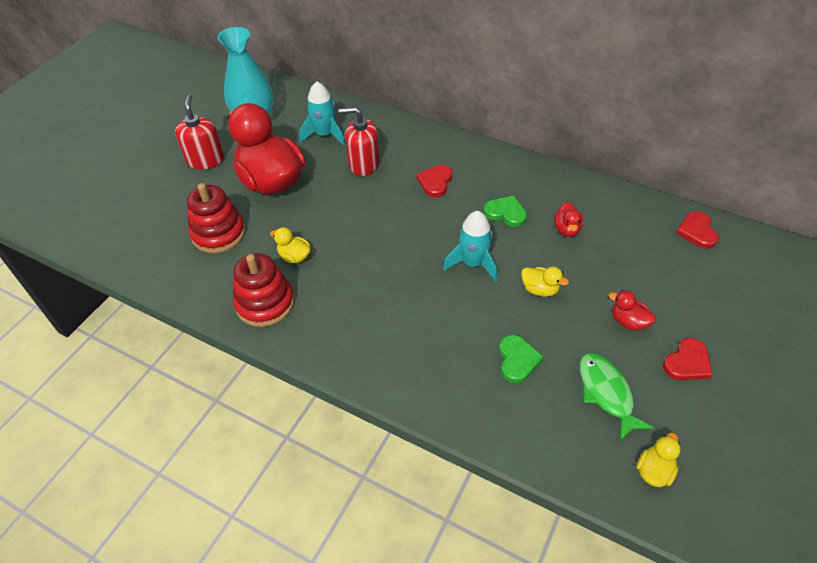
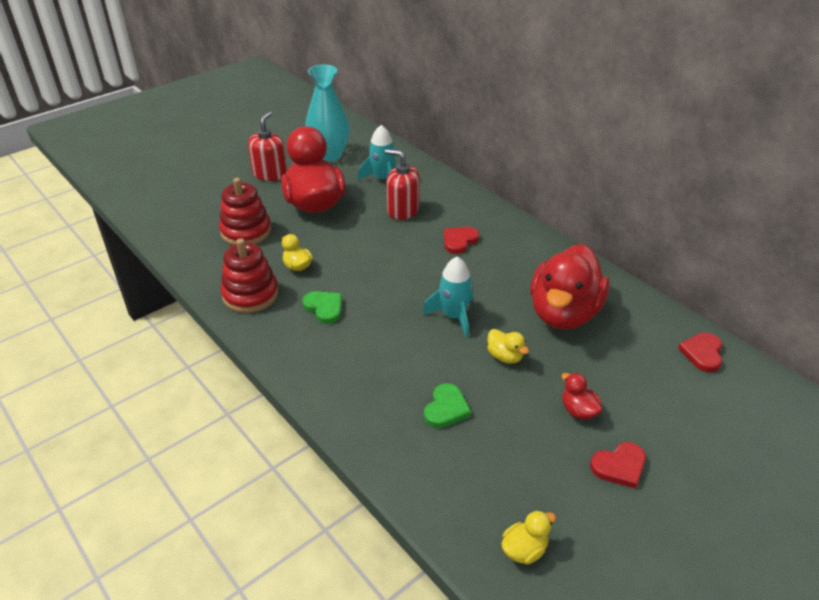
camera: 20 degrees right, 10 degrees down
green heart [483,196,527,227] -> green heart moved to [302,291,342,324]
red duck [554,202,583,237] -> red duck [530,244,610,330], size x2.48
green fish [580,353,654,441] -> none

